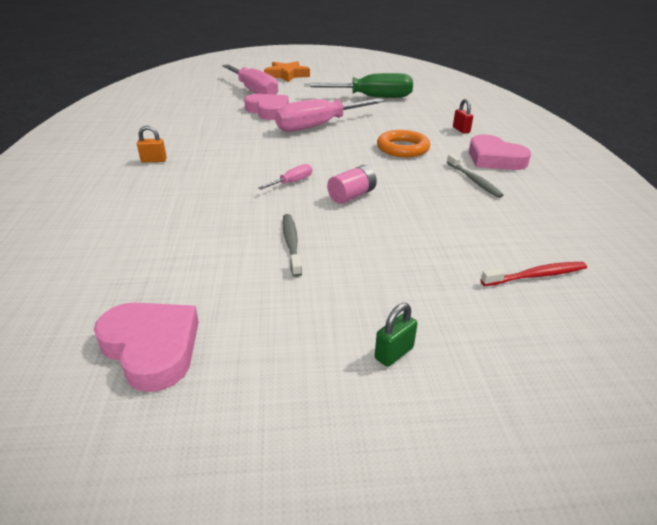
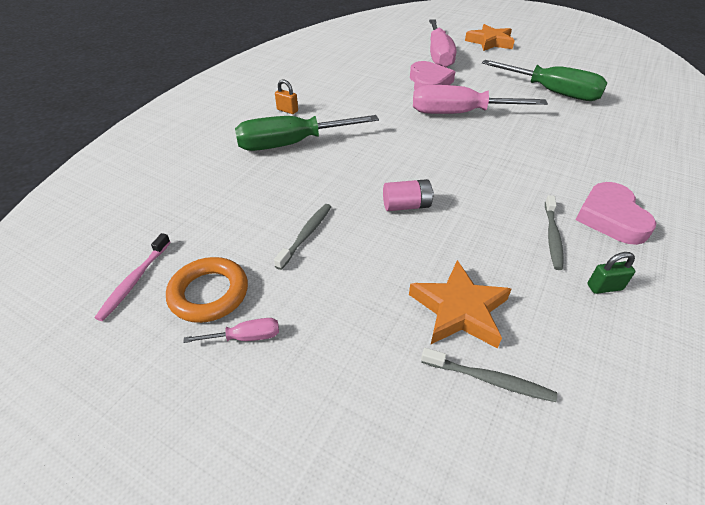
camera: 35 degrees right, 10 degrees up
pink heart [94,302,199,392] -> pink toothbrush [95,233,170,321]
pink screwdriver [258,164,312,190] -> pink screwdriver moved to [183,318,279,343]
green padlock [375,303,417,367] -> green padlock moved to [587,252,635,294]
orange ring [377,130,430,157] -> orange ring moved to [166,257,248,323]
red padlock [453,99,473,134] -> none
red toothbrush [481,262,587,286] -> grey toothbrush [421,348,557,402]
none -> green screwdriver [235,115,379,151]
none -> orange star [409,260,512,349]

